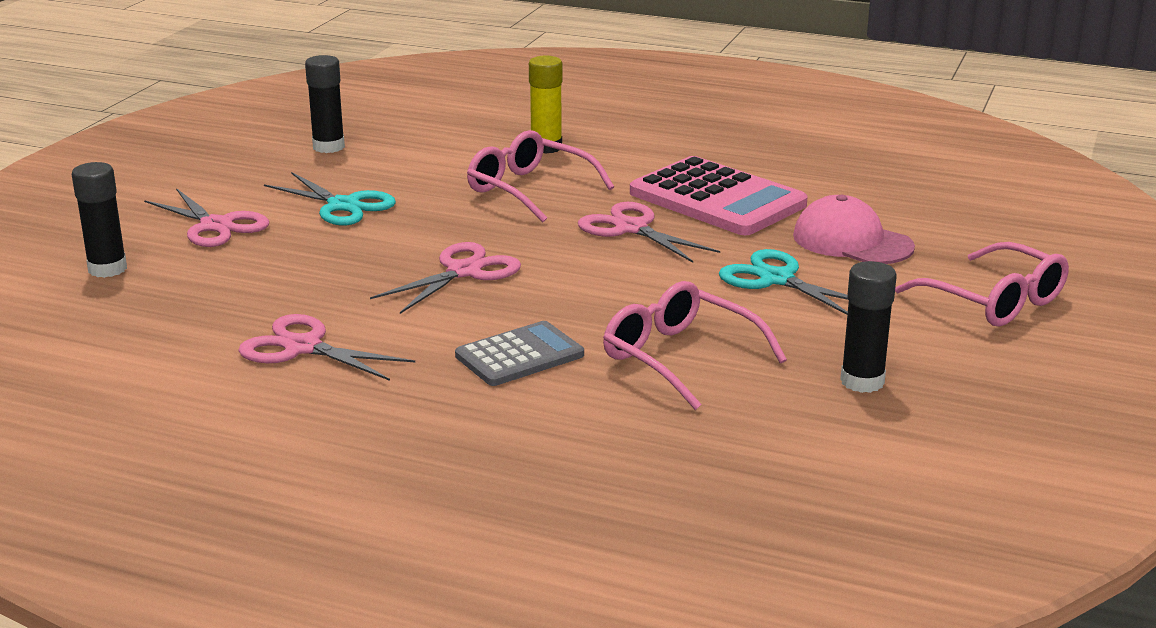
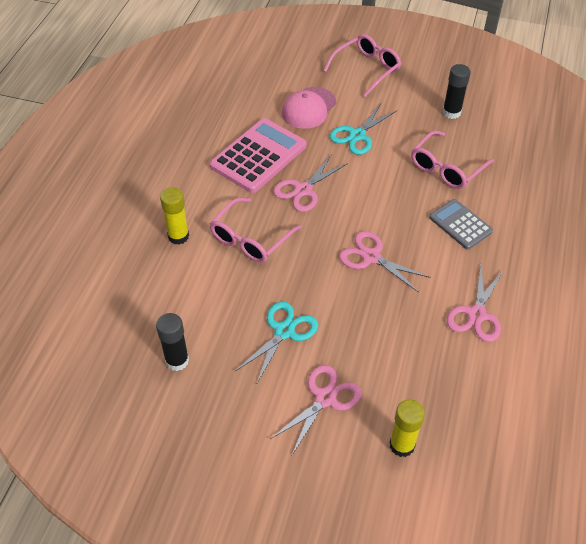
camera: 95 degrees left, 25 degrees up
black glue stick [72,162,127,278] -> yellow glue stick [389,399,425,457]

